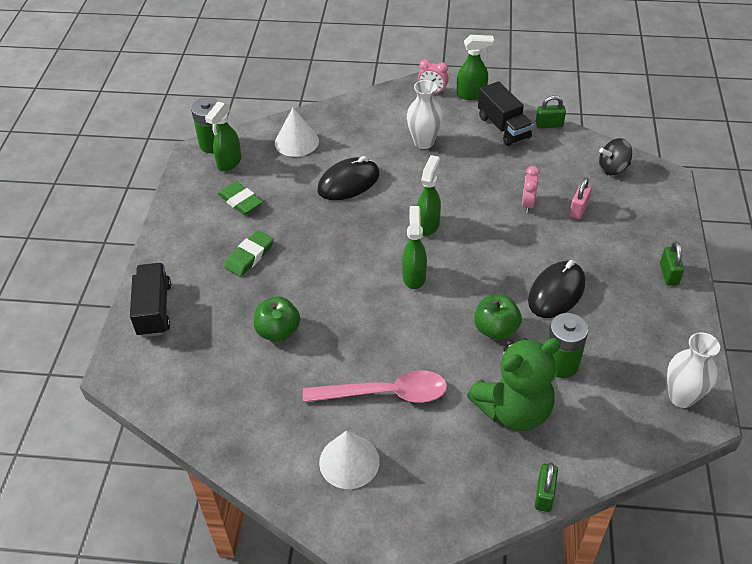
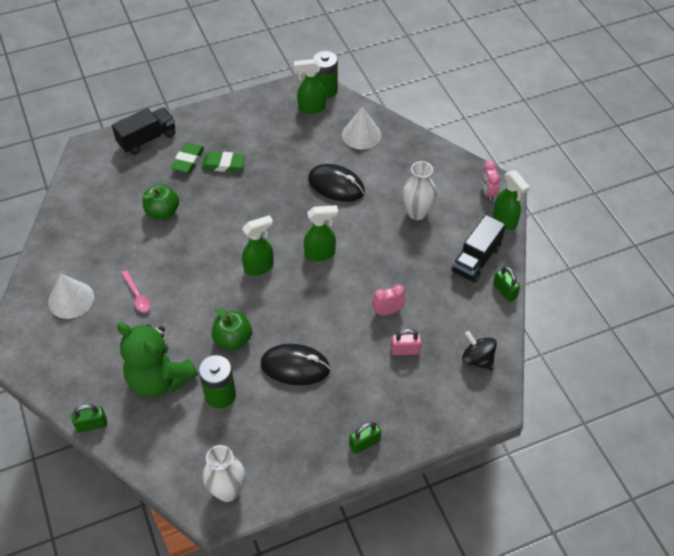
camera: 60 degrees right, 5 degrees up
green eraser [218,181,263,215] -> green eraser moved to [171,143,204,173]
pink spoon [303,370,447,403] -> pink spoon [121,270,151,312], size x0.52

